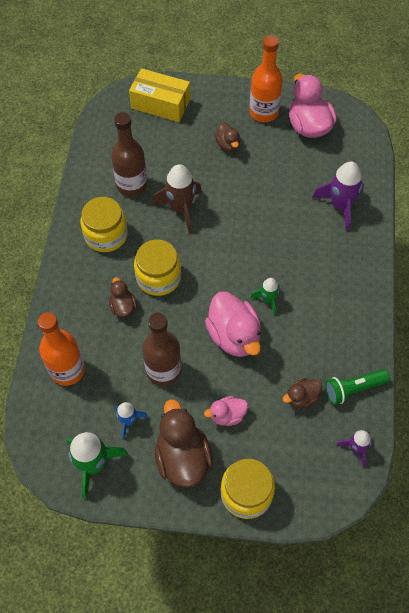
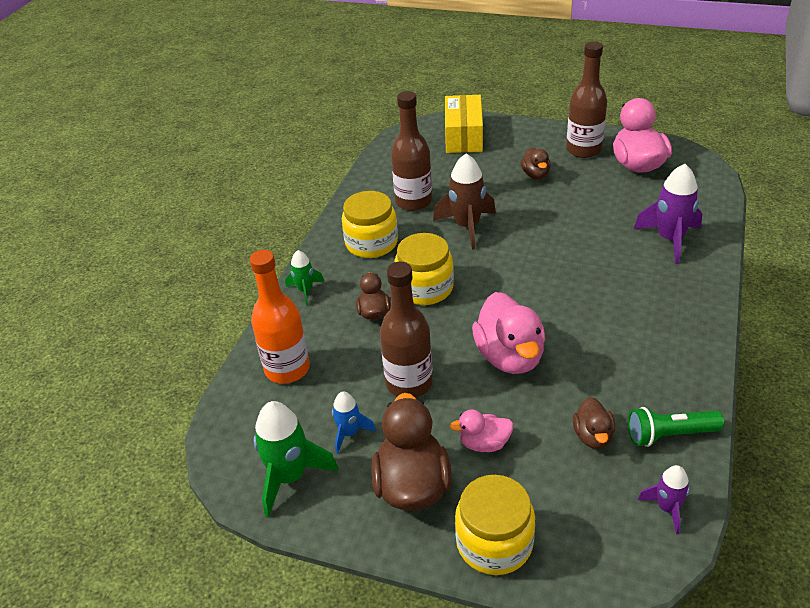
camera: 15 degrees right, 20 degrees down
yellow box [129,68,190,122] -> yellow box turned 60 degrees clockwise [445,95,483,153]
orange bottle [249,36,283,122] -> brown bottle [566,41,607,158]
green rocket [250,278,280,315] -> green rocket moved to [285,250,324,306]
brown duck [283,378,322,408] -> brown duck turned 75 degrees counterclockwise [573,397,615,449]

